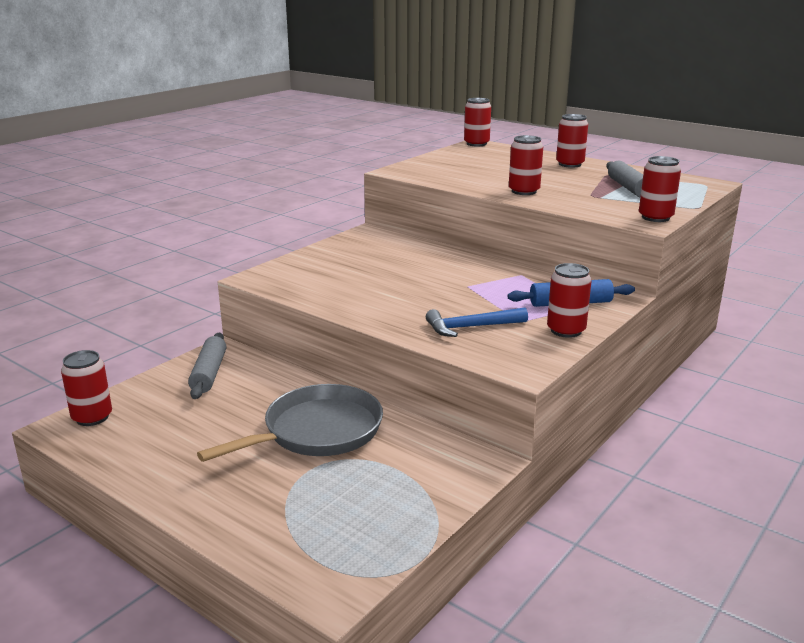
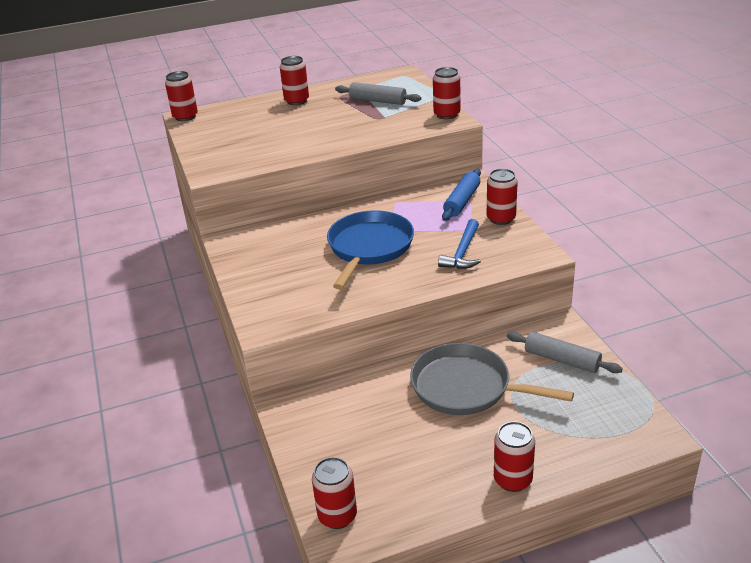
camera: 55 degrees left, 10 degrees up
grey rolling pin [188,333,226,399] -> grey rolling pin moved to [507,332,623,373]
grey pan [197,384,383,462] -> grey pan turned 60 degrees counterclockwise [410,343,574,415]
red can [509,135,543,195] -> red can moved to [494,421,535,492]
none -> blue pan [327,210,414,290]

